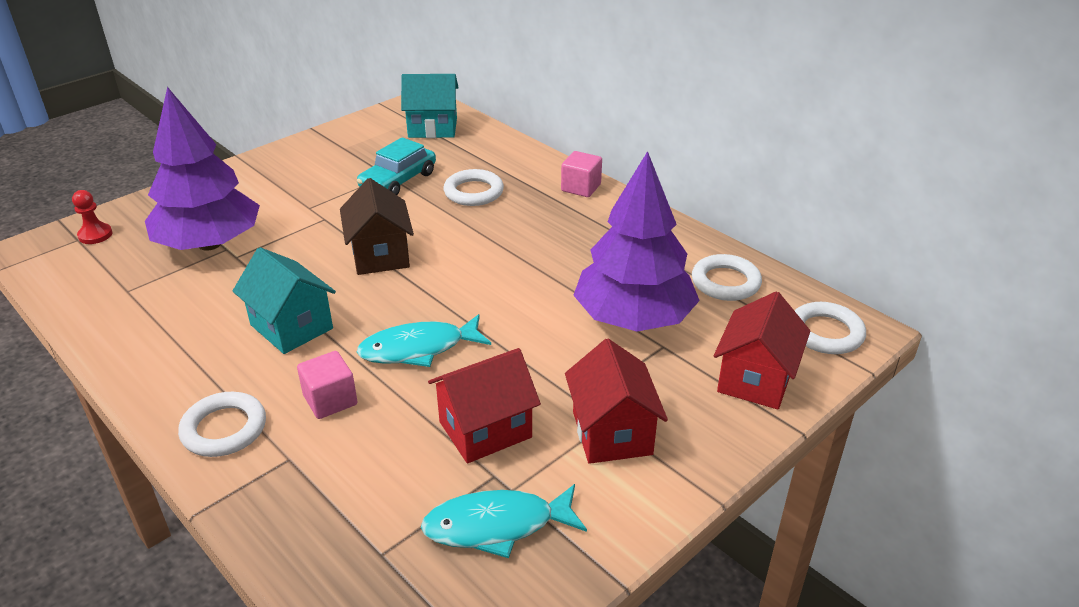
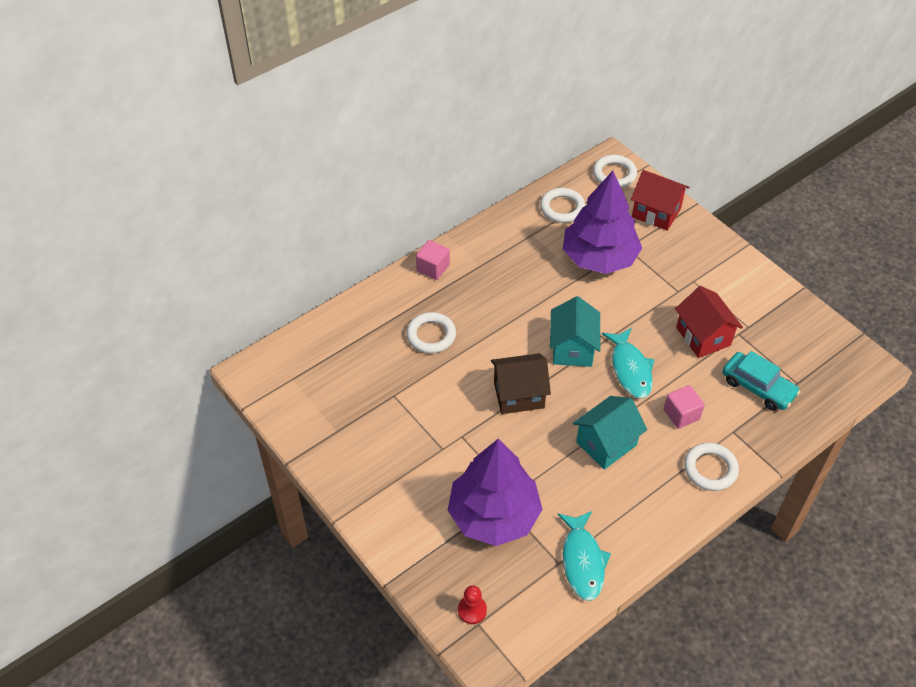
camera: 85 degrees left, 15 degrees up
turquoise car [357,137,436,195] -> turquoise car moved to [722,351,800,411]
turquoise house [401,74,459,138] -> turquoise house moved to [550,296,600,367]
turquoise fish [421,484,587,558] -> turquoise fish moved to [557,511,611,601]
red house [565,339,668,464] -> none

